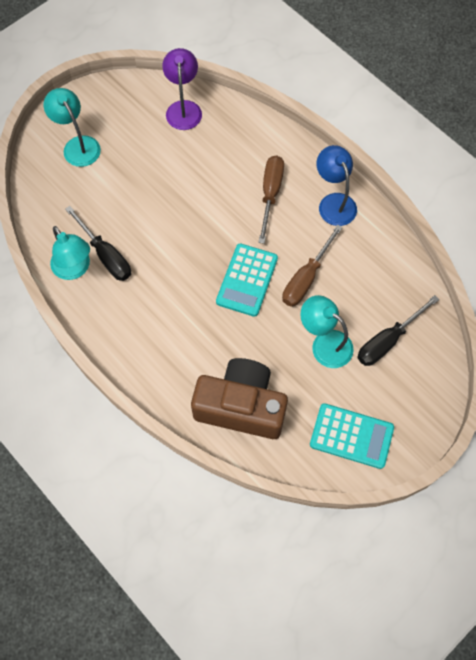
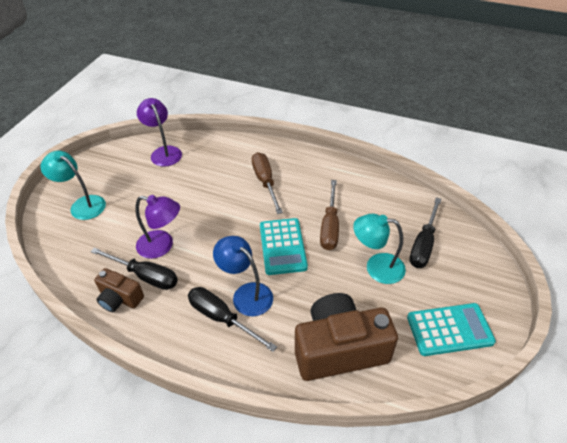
camera: 25 degrees left, 20 degrees down
turquoise lamp [50,226,90,280] -> brown camera [94,268,144,312]
blue lamp [317,145,357,226] -> blue lamp moved to [213,236,273,317]
none -> purple lamp [135,195,180,259]
none -> black screwdriver [188,287,277,352]

